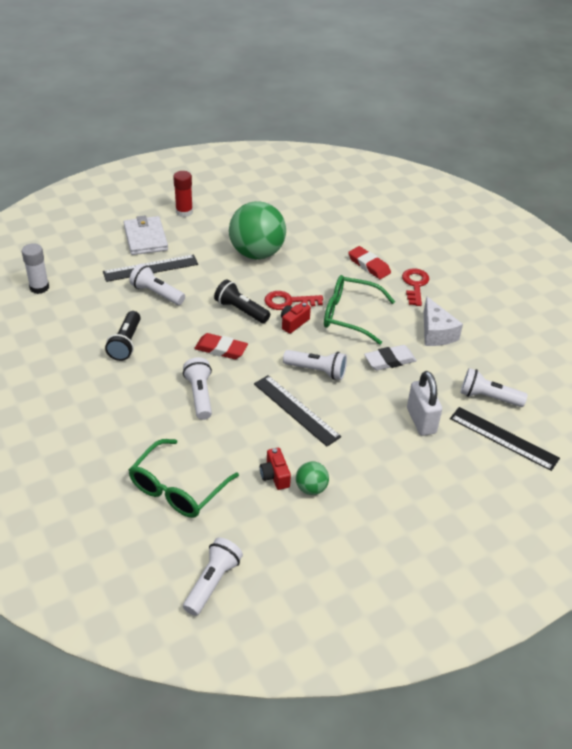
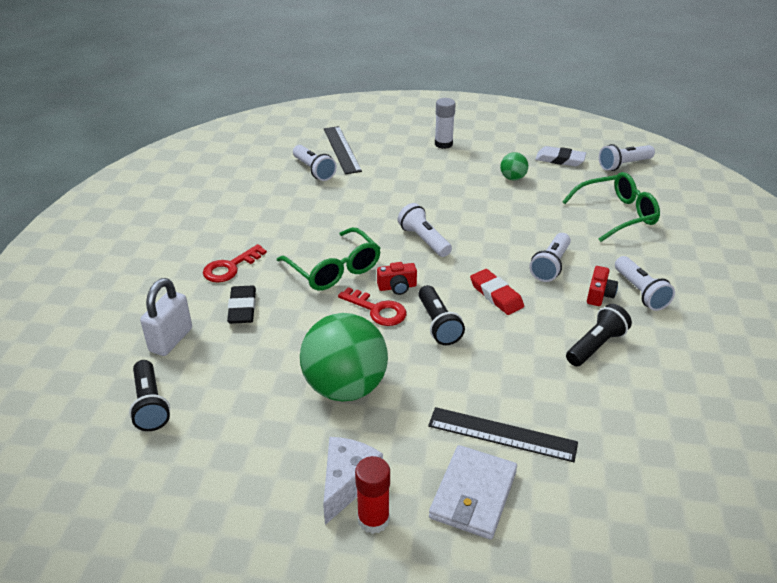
camera: 140 degrees left, 5 degrees down
white glue stick [22,243,49,294] -> white glue stick moved to [435,98,456,149]
white flashlight [129,264,185,305] -> white flashlight moved to [615,256,675,311]
black ruler [254,375,341,446] -> none
red camera [260,448,291,490] -> red camera moved to [587,266,618,306]
red eraser [348,246,391,279] -> black eraser [227,285,256,324]
white eraser [364,345,417,370] -> white eraser moved to [535,146,586,166]
white padlock [407,371,442,436] -> white padlock moved to [140,278,192,356]
white cheese [424,296,463,346] -> white cheese moved to [323,437,383,525]
none -> black flashlight [129,360,170,431]

